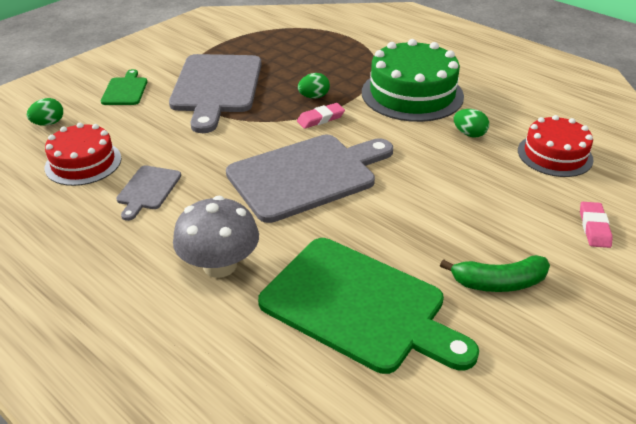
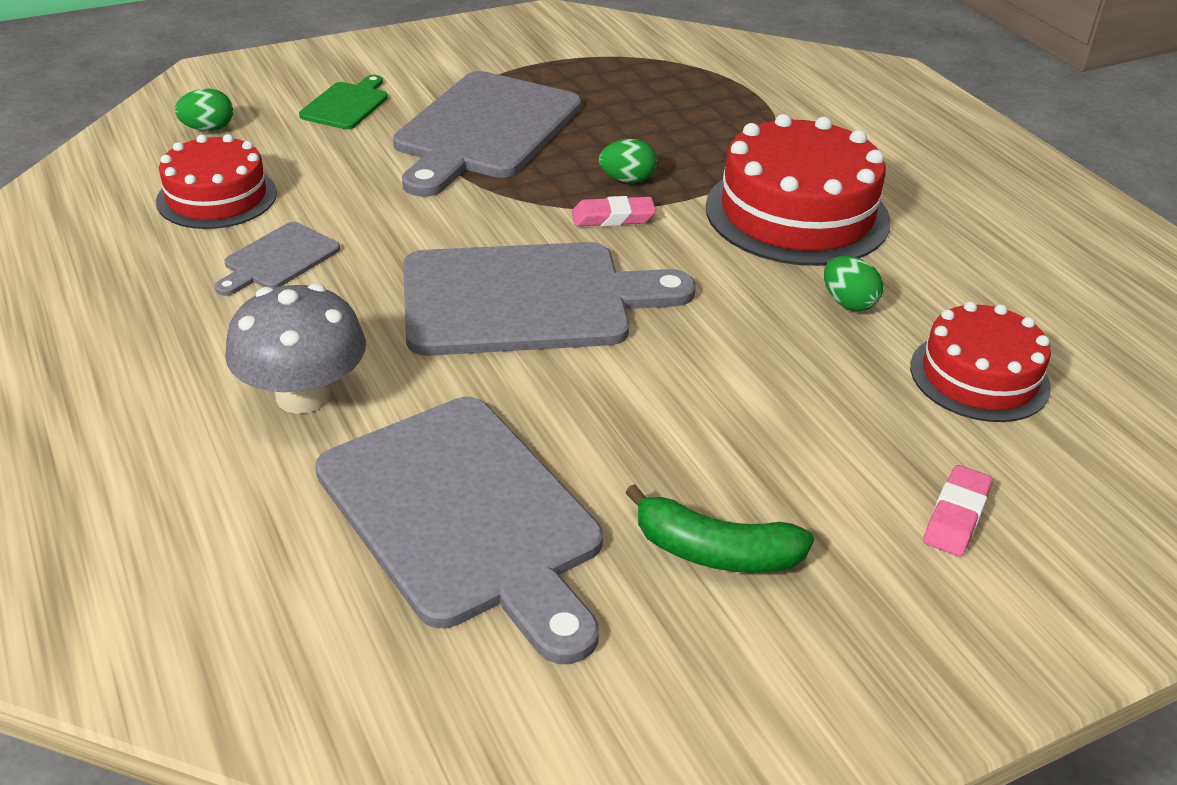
camera: 20 degrees right, 0 degrees up
green cutting board [258,238,479,374] -> grey cutting board [315,397,603,664]
green cake [362,39,464,122] -> red cake [706,114,890,266]

